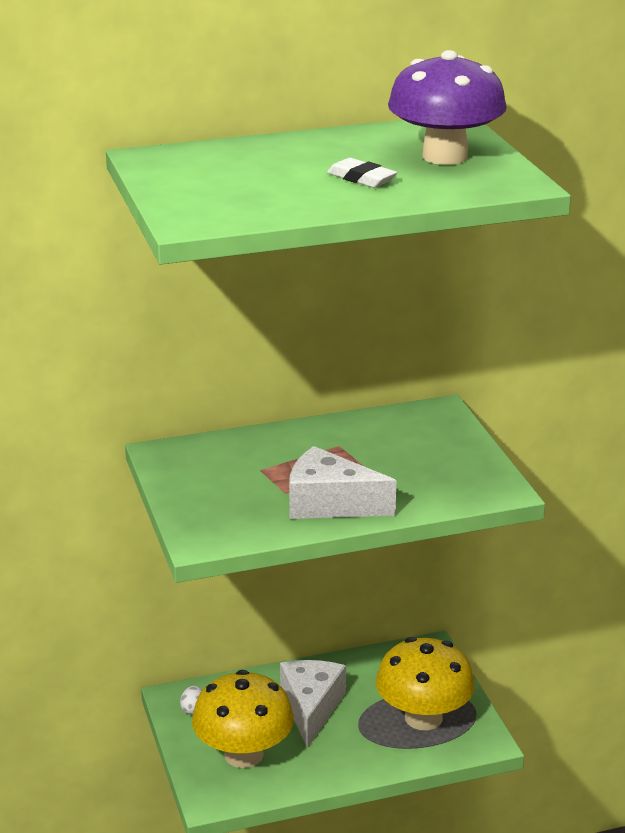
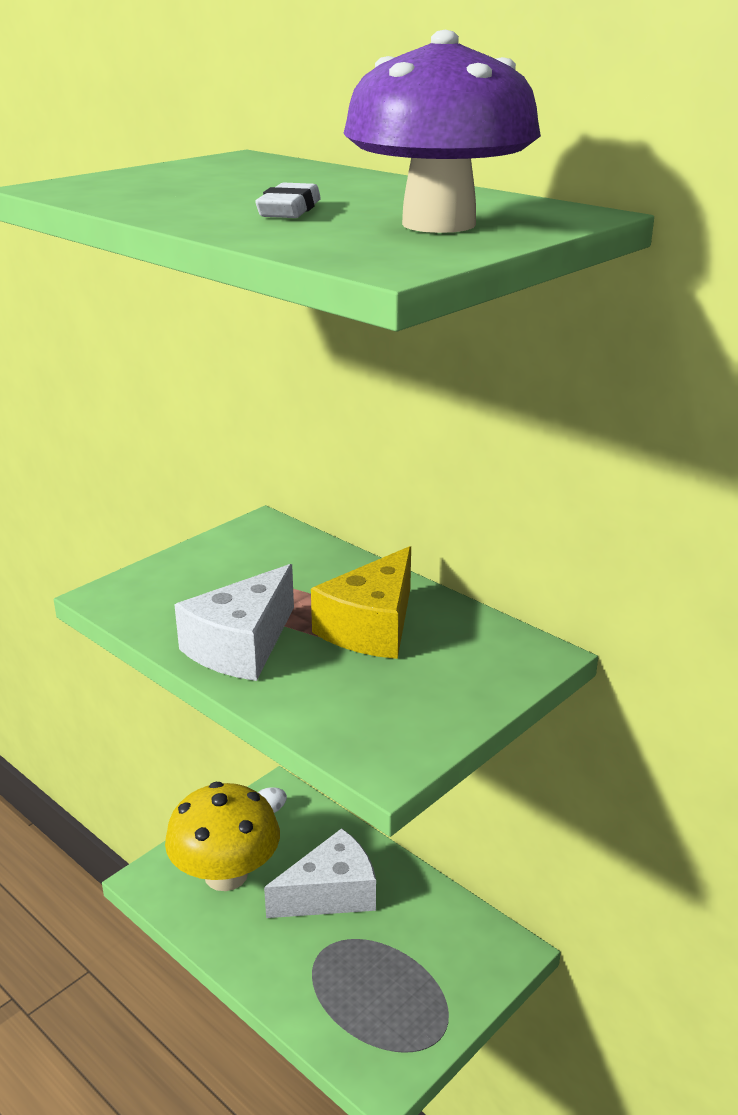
camera: 60 degrees right, 0 degrees up
white cheese [289,446,396,519] -> white cheese turned 135 degrees counterclockwise [174,564,294,681]
yellow mushroom [376,637,475,730] -> none
none -> yellow cheese [311,546,411,659]

